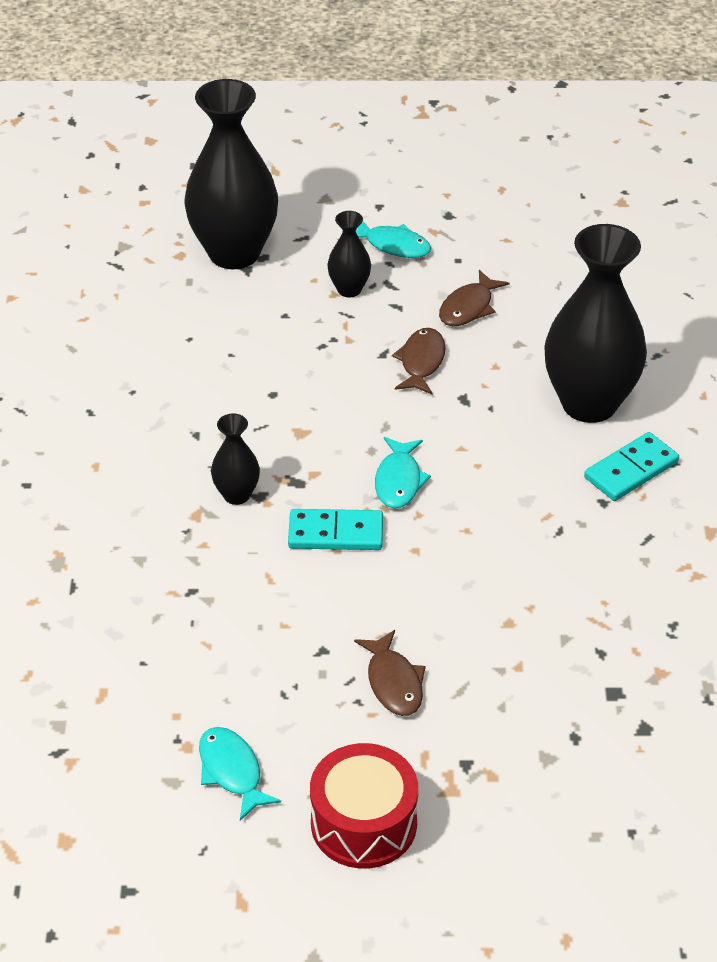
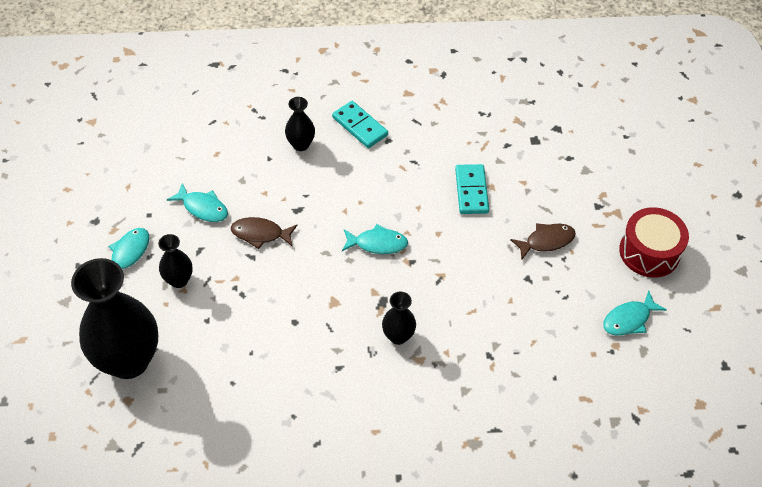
camera: 95 degrees left, 10 degrees up
turquoise domino [288,509,383,550] -> turquoise domino moved to [455,164,489,214]
brown fish [439,270,509,326] -> turquoise fish [167,183,228,222]
black vase [544,224,647,423] -> black vase [285,97,315,151], size x0.46

